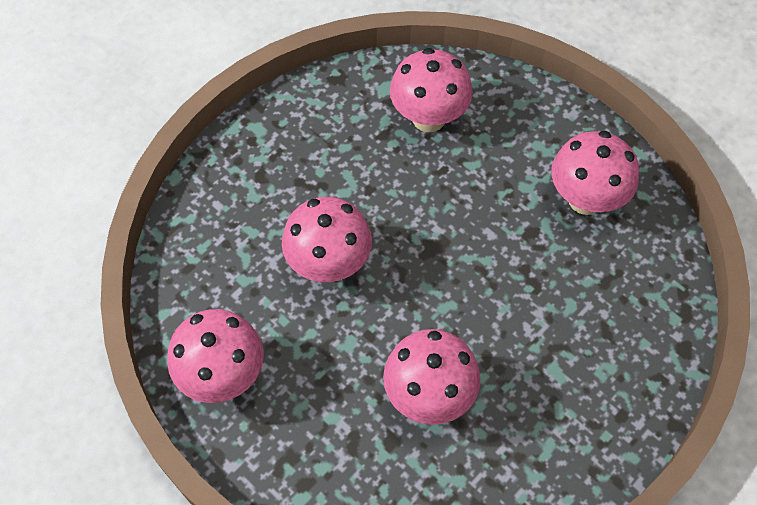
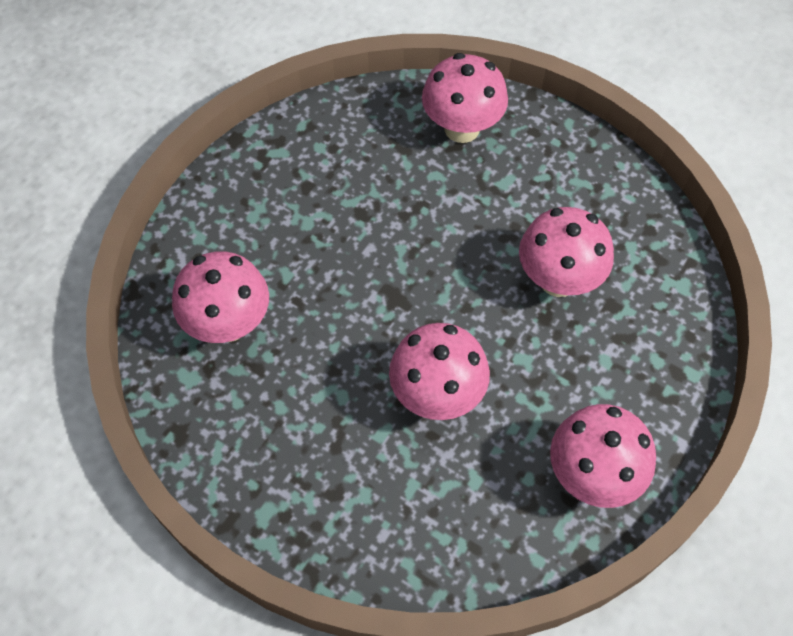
camera: 100 degrees left, 0 degrees up
pink mushroom [552,131,639,215] -> pink mushroom moved to [422,53,508,143]

